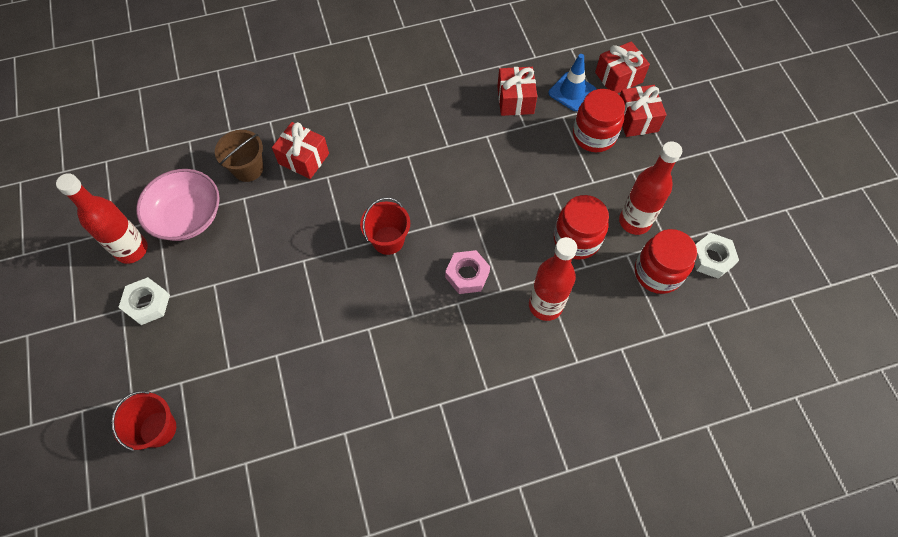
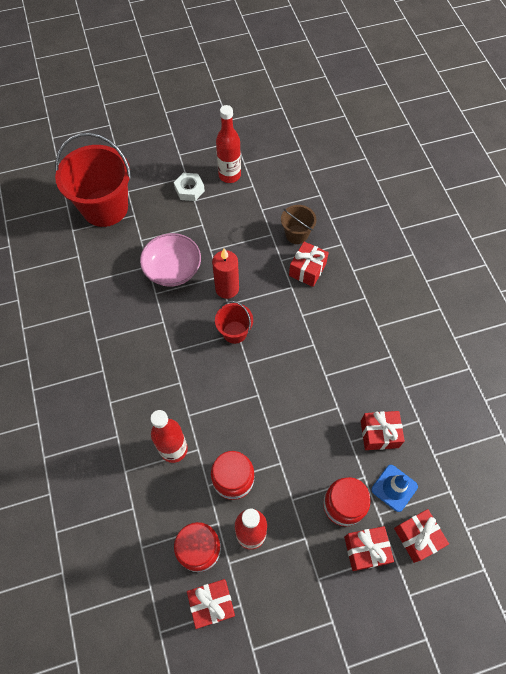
camera: 90 degrees right, 0 degrees up
red bucket [111,391,176,451] -> red bucket [55,132,131,227], size x2.05
pink bowl [136,169,220,241] -> pink bowl moved to [140,233,201,287]
pink nut [445,250,490,294] -> none
white nut [694,233,739,279] -> red gift [187,579,235,629]
none -> red candle [212,248,239,299]

